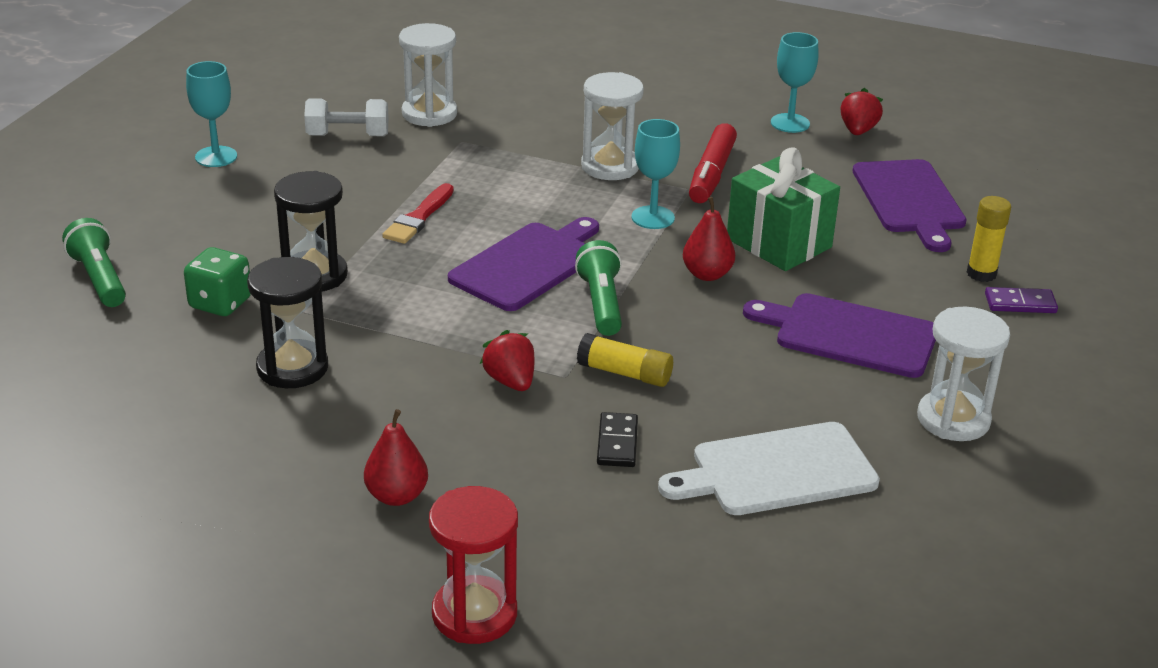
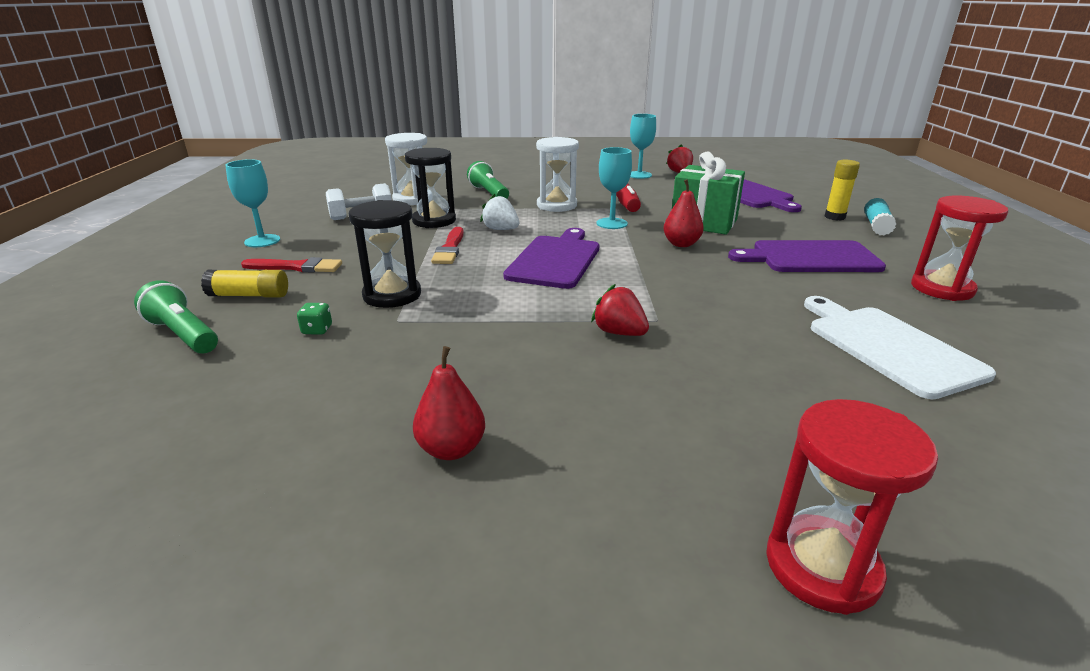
camera: 20 degrees left, 5 degrees down
green dice [184,247,251,316] -> green dice [297,303,332,335], size x0.53
black hourglass [247,257,328,388] -> black hourglass moved to [405,148,456,228]
red pear [364,409,428,506] -> red pear moved to [413,346,485,460]
green flashlight [575,240,622,336] -> green flashlight moved to [467,161,509,198]
yellow glue stick [577,333,673,387] -> yellow glue stick moved to [201,270,288,298]
black domino [597,412,638,467] -> none
white cutting board [658,422,880,515] -> white cutting board turned 105 degrees clockwise [804,296,996,399]
white hourglass [917,307,1010,441] -> red hourglass [911,195,1008,301]
purple domino [985,287,1058,313] -> turquoise glue stick [864,198,896,236]
none -> red brush [241,257,342,273]
none -> white strawberry [480,194,519,230]

